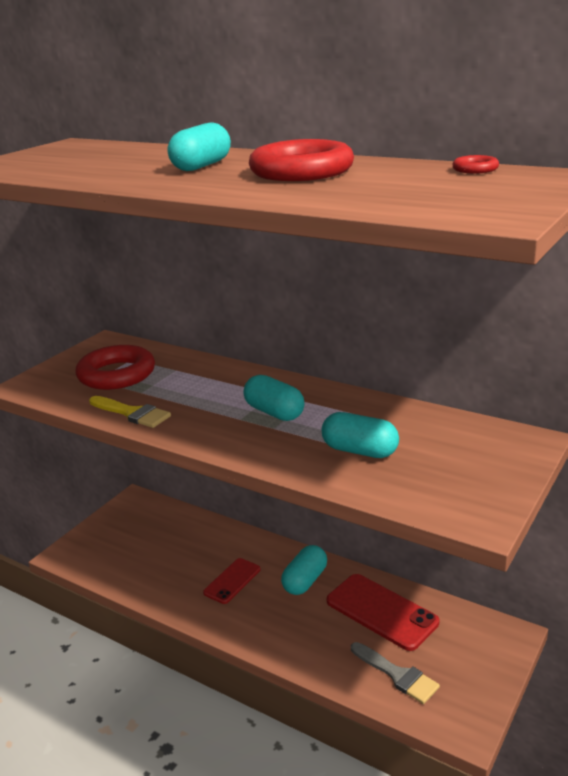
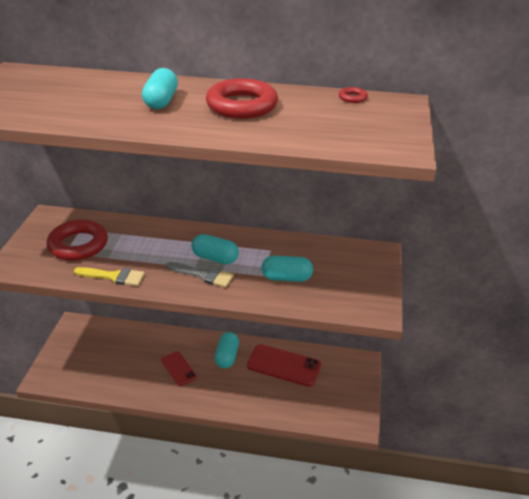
camera: 25 degrees left, 10 degrees up
red phone [203,558,261,604] -> red phone turned 45 degrees counterclockwise [161,351,197,386]
grey brush [351,642,440,704] -> grey brush moved to [166,262,234,288]

